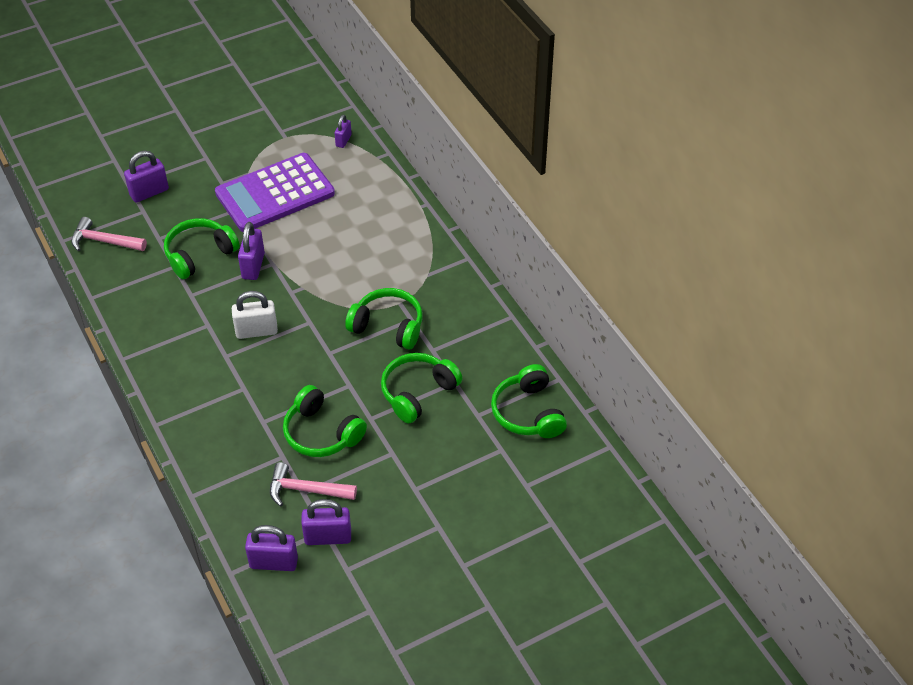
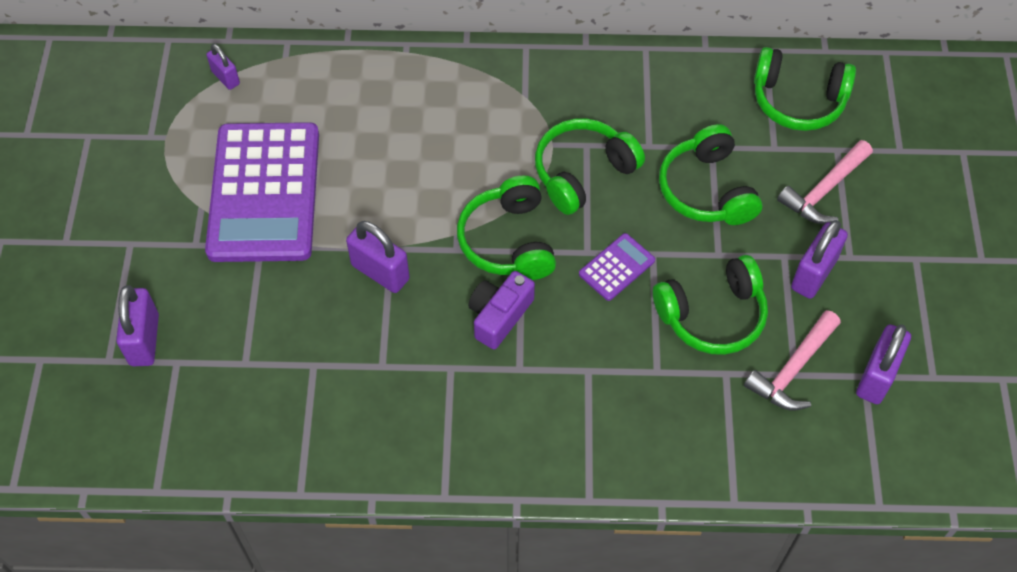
camera: 60 degrees left, 10 degrees up
pink hammer [71,217,147,251] -> pink hammer moved to [777,140,873,224]
green headphones [164,218,240,279] -> green headphones moved to [457,175,556,280]
white padlock [232,291,278,339] -> purple camera [468,271,535,349]
purple padlock [245,525,298,571] -> purple padlock moved to [791,220,848,299]
none -> purple calculator [579,233,655,301]

